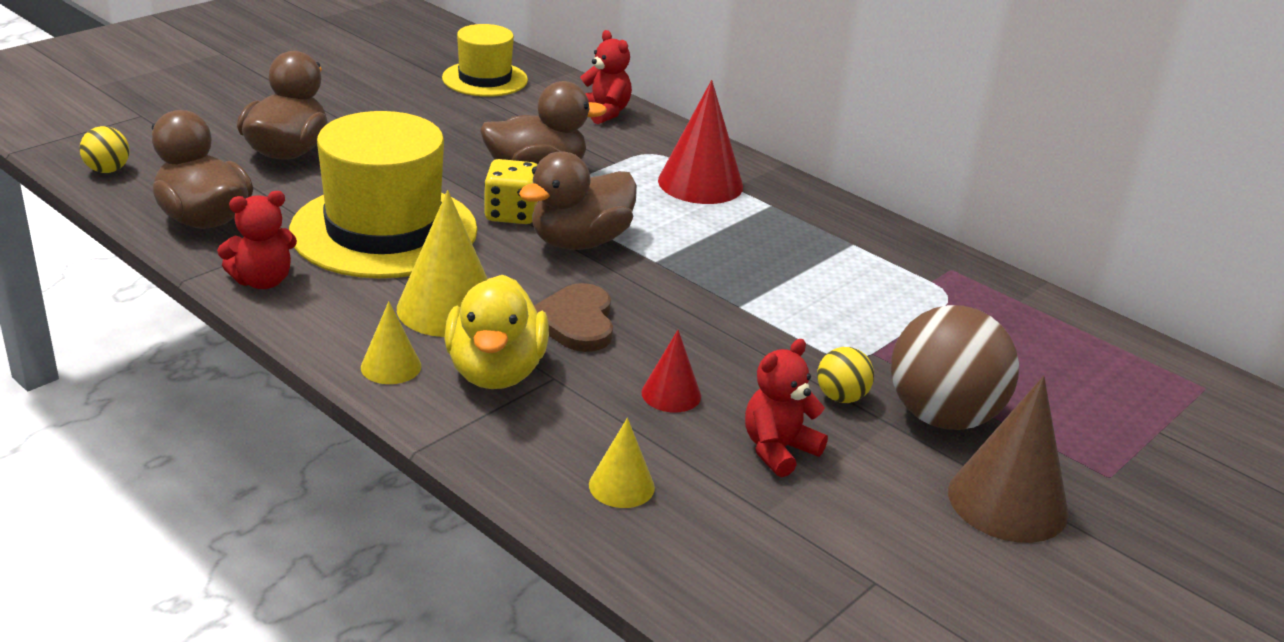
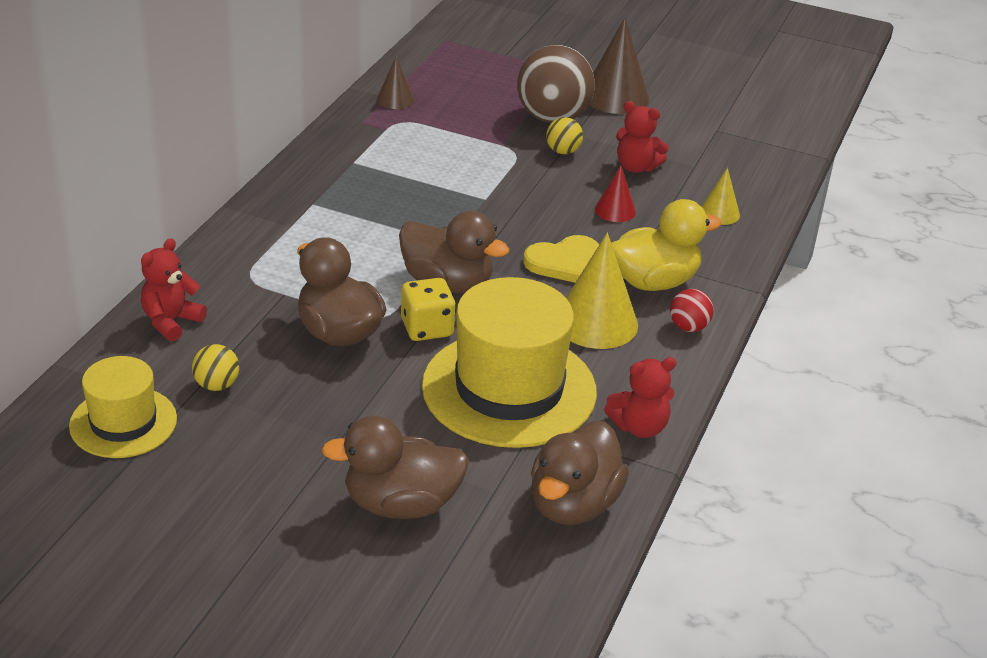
camera: 110 degrees left, 5 degrees up
yellow ball [79,126,130,173] -> yellow ball moved to [192,344,239,391]
red teddy bear [217,191,297,289] -> red teddy bear turned 120 degrees clockwise [604,357,677,438]
yellow cone [361,301,421,384] -> red ball [670,289,713,332]
brown heart [534,283,613,352] -> yellow heart [523,235,599,283]
red cone [658,80,743,204] -> none
none -> brown cone [377,57,414,109]

